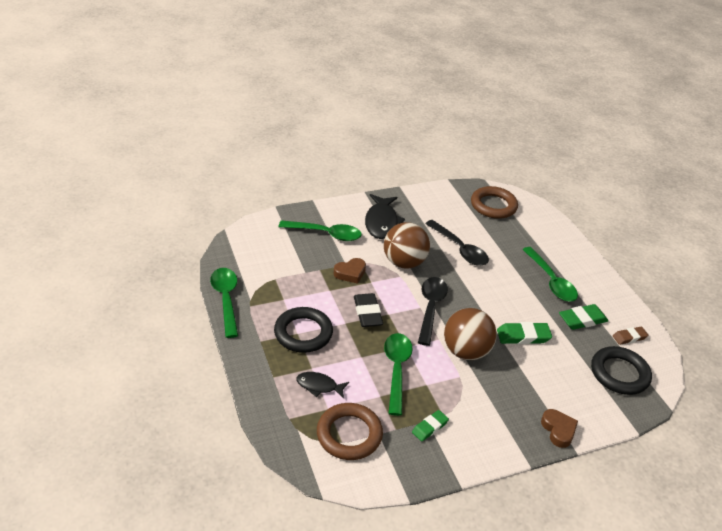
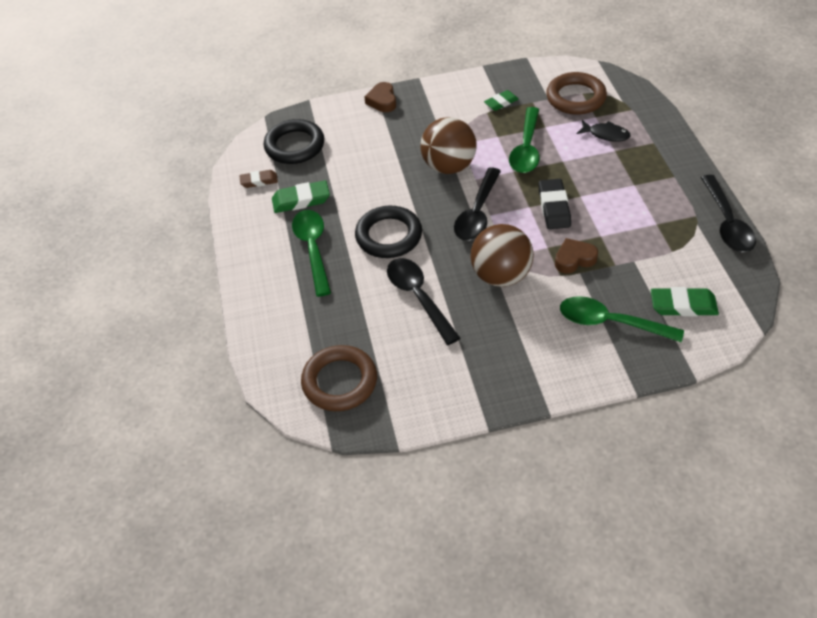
camera: 165 degrees left, 10 degrees up
green spoon [210,268,238,338] -> black spoon [701,175,756,252]
black ring [274,307,333,353] -> black ring moved to [355,206,422,258]
black fish [365,194,405,239] -> none
green eraser [497,322,552,344] -> green eraser moved to [651,287,719,316]

